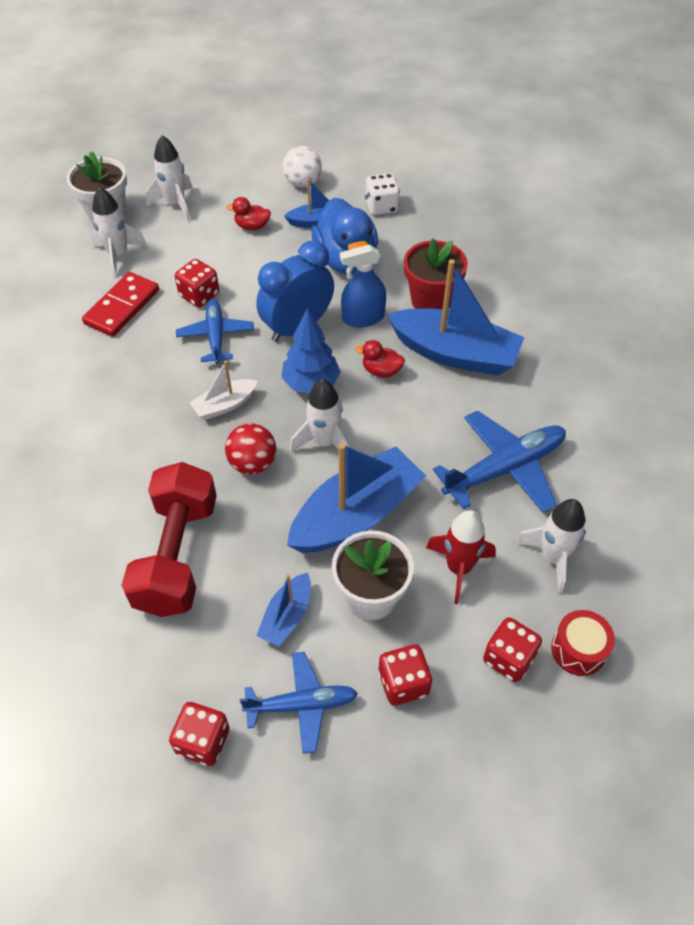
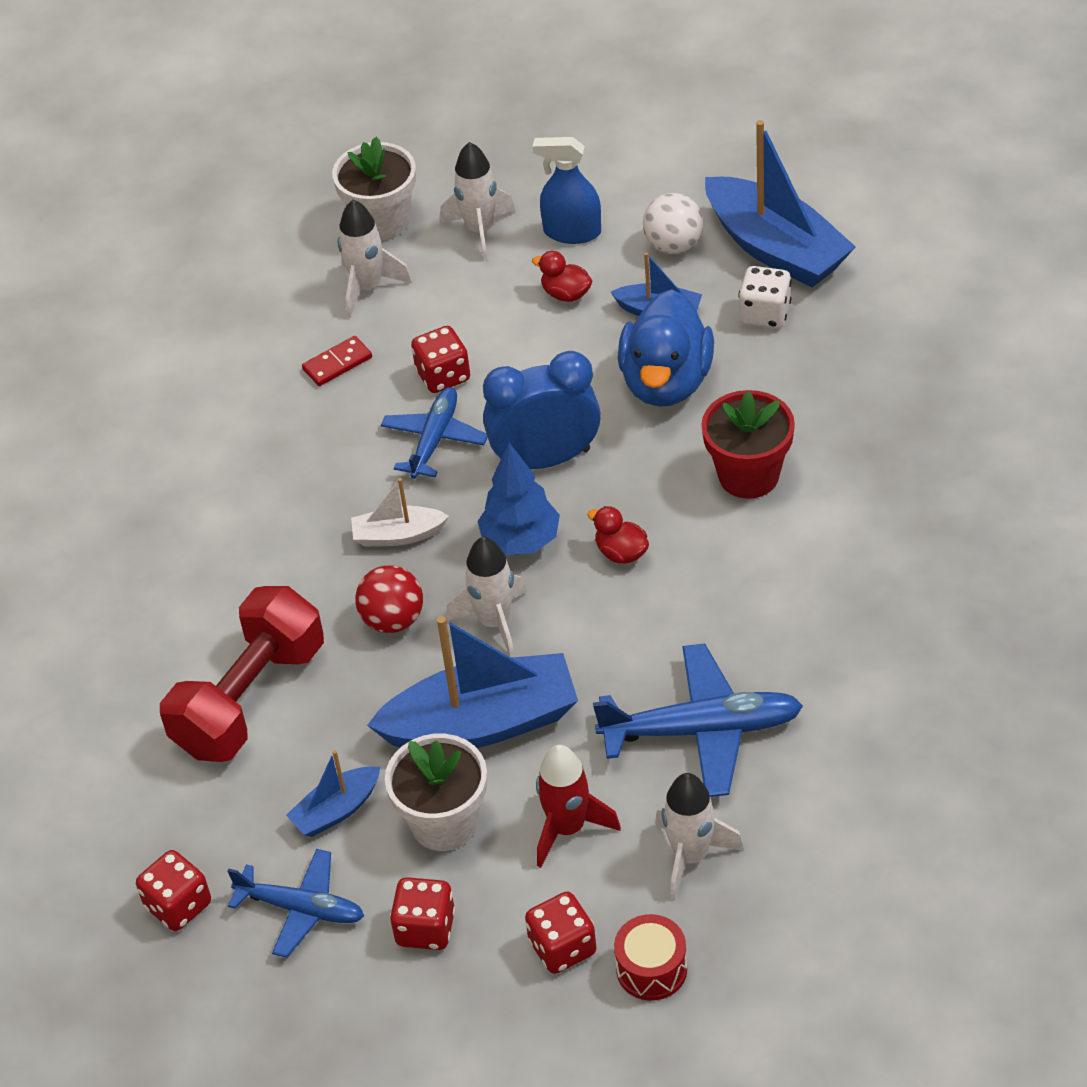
camera: 30 degrees right, 5 degrees down
red domino [82,272,159,337] -> red domino [302,336,372,386], size x0.60
blue spray bottle [340,244,386,327] -> blue spray bottle moved to [532,137,601,244]
blue boat [387,259,525,376] -> blue boat moved to [705,120,856,287]

